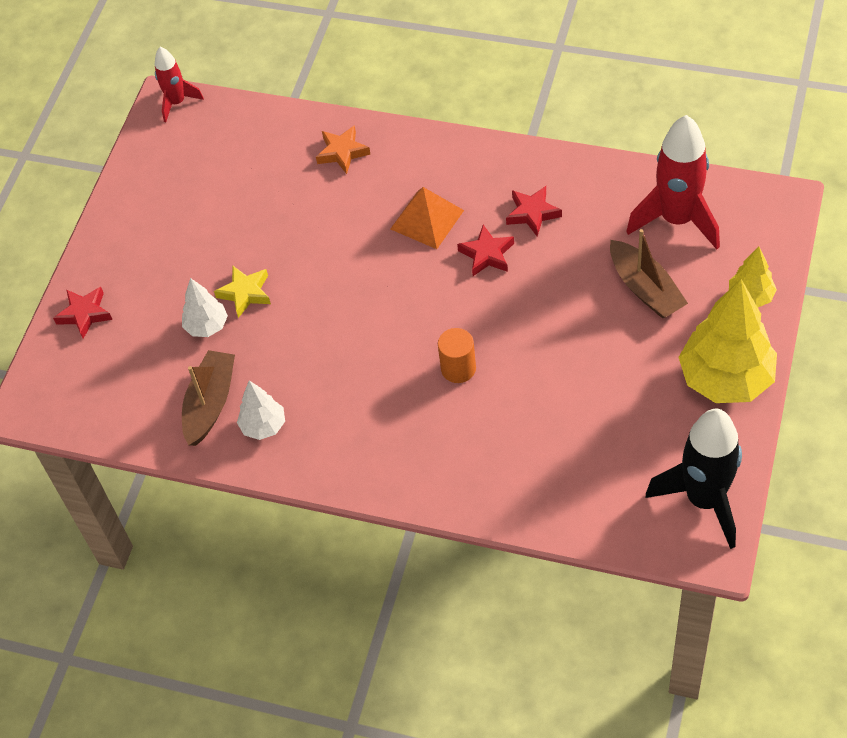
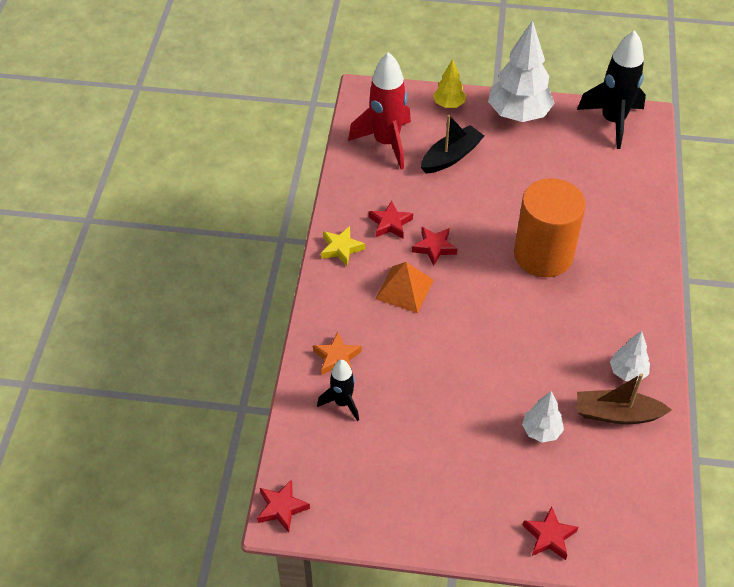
camera: 105 degrees left, 5 degrees down
red rocket [155,47,204,122] -> red star [257,479,310,533]
yellow star [214,266,271,318] -> yellow star moved to [321,226,365,266]
orange cylinder [438,328,476,383] -> orange cylinder [514,178,586,277], size x2.20
brown boat [610,229,688,318] -> black boat [421,115,484,174]
yellow tree [678,279,777,403] -> white tree [488,20,555,122]
none -> black rocket [317,360,359,421]

